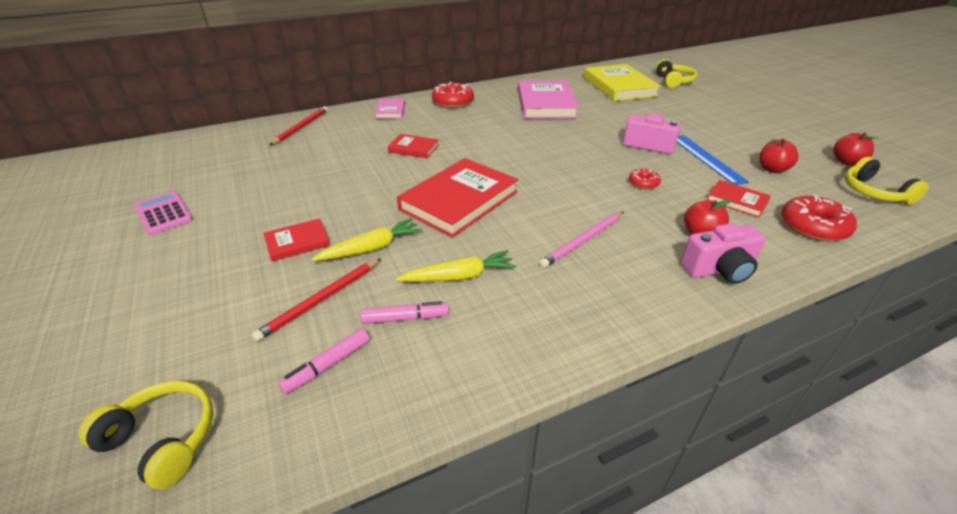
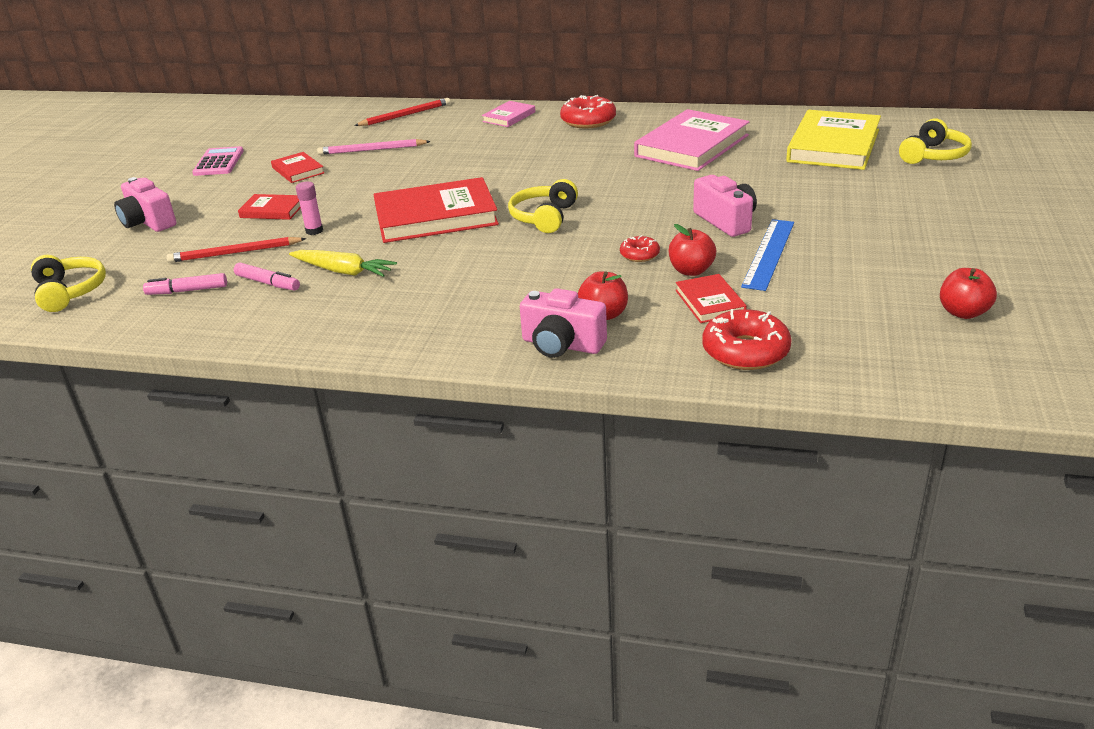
camera: 40 degrees right, 5 degrees down
yellow carrot [311,218,422,261] -> pink glue stick [296,182,323,235]
red book [388,134,439,158] -> red book moved to [271,152,324,183]
pink pencil [539,212,623,268] -> pink pencil moved to [317,139,431,155]
red apple [759,139,799,173] -> red apple moved to [669,224,716,276]
yellow headphones [845,157,929,205] -> yellow headphones moved to [508,179,578,233]
none -> pink camera [114,177,176,232]

